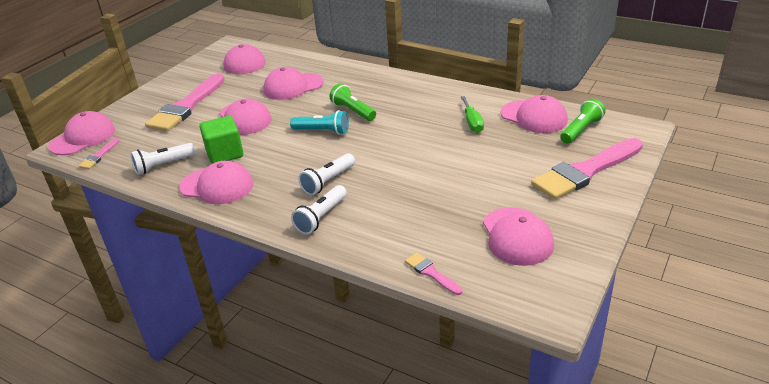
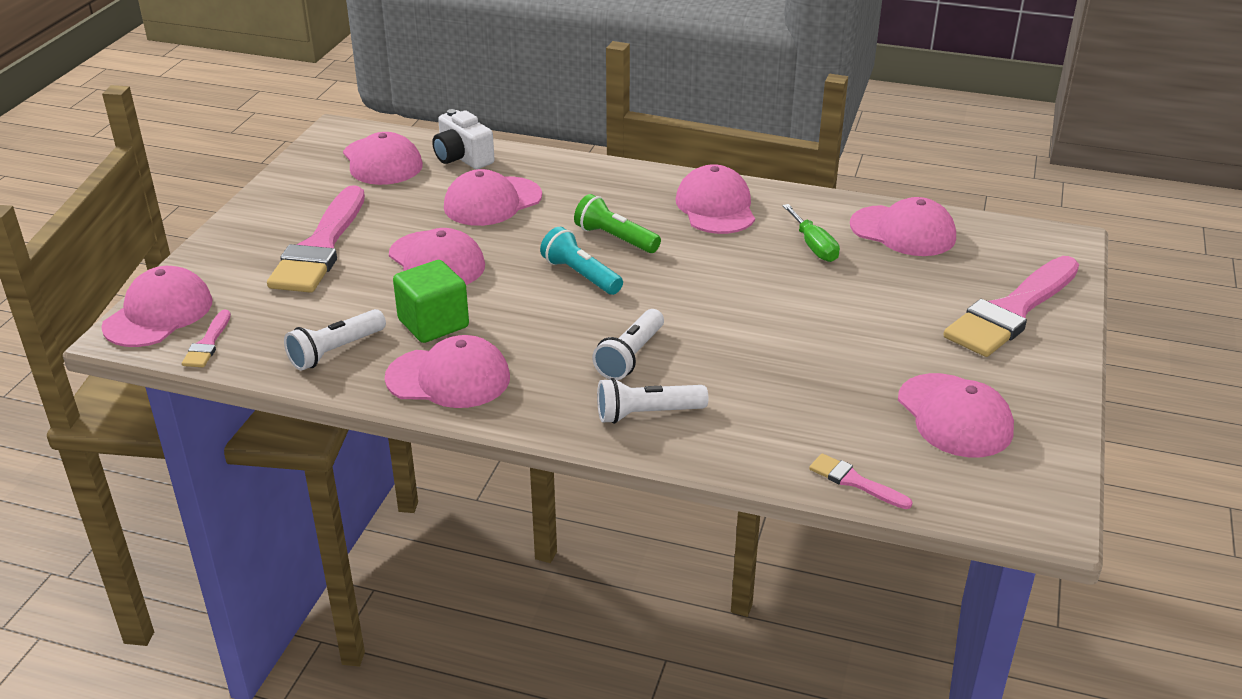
camera: 15 degrees left, 0 degrees up
turquoise flashlight [290,110,349,135] -> turquoise flashlight turned 135 degrees counterclockwise [540,227,623,295]
white flashlight [291,185,347,234] -> white flashlight turned 60 degrees clockwise [597,378,708,424]
green flashlight [560,99,605,144] -> none
none -> white camera [432,109,495,169]
none -> pink cap [676,164,755,234]

